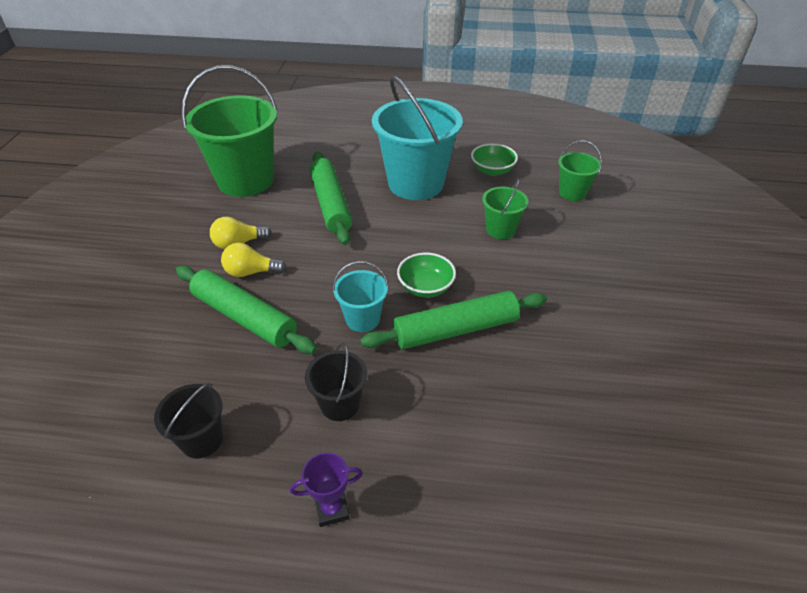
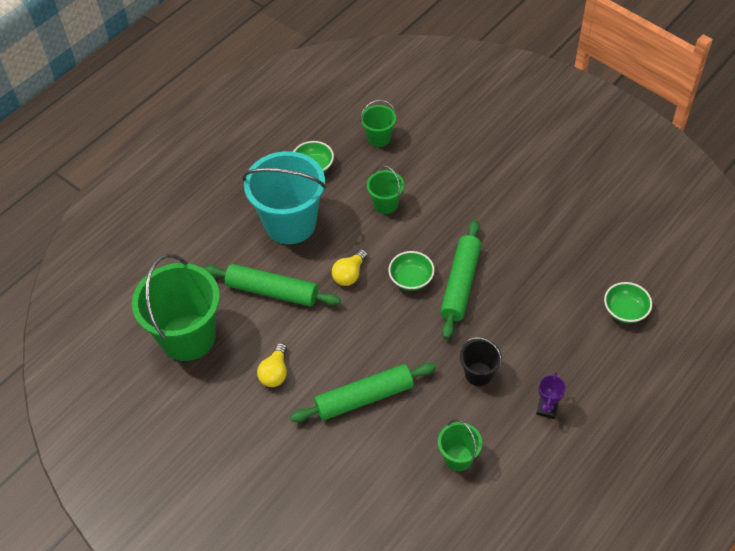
camera: 55 degrees left, 10 degrees up
black bucket [154,383,223,459] -> green bucket [438,419,482,471]
yellow light bulb [221,243,287,277] -> yellow light bulb moved to [332,249,367,286]
turquoise bucket [333,261,389,332] -> none
none -> green bowl [604,282,652,323]

